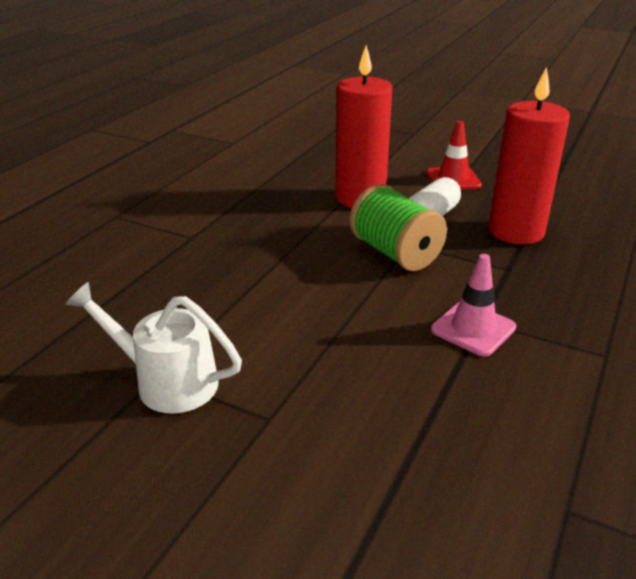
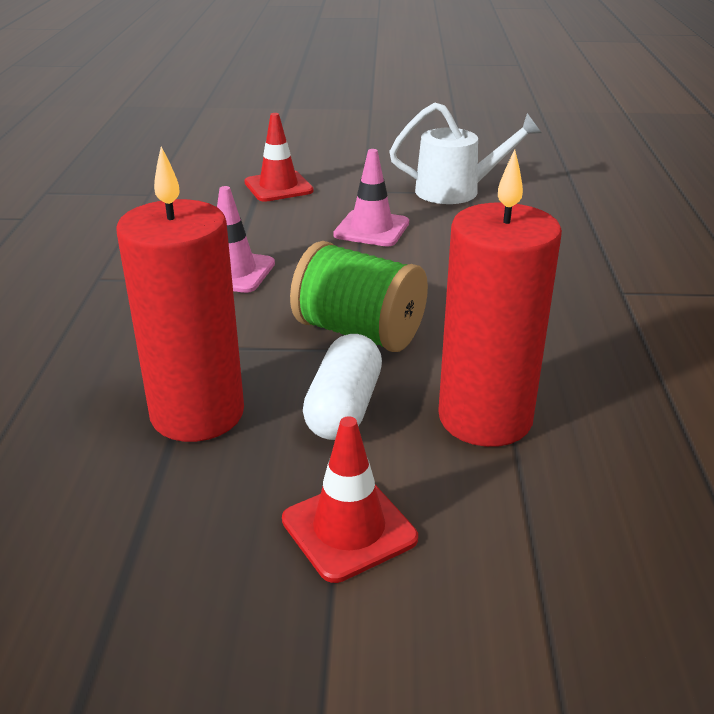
camera: 155 degrees right, 0 degrees up
none -> red traffic cone [244,113,314,202]
none -> pink traffic cone [333,149,409,247]

